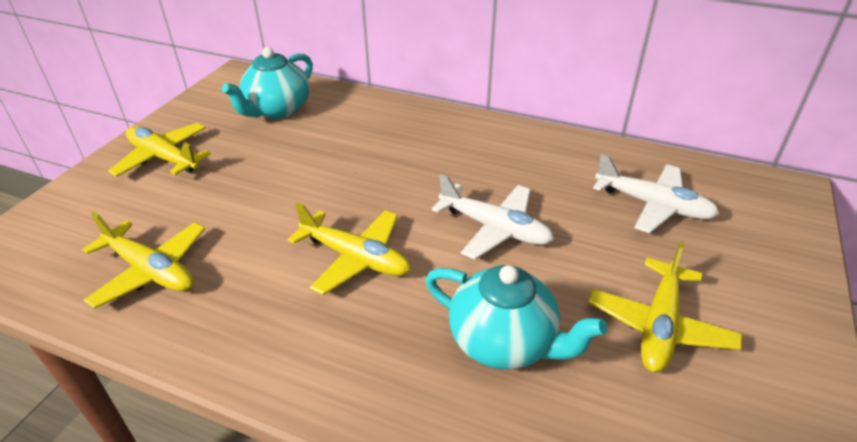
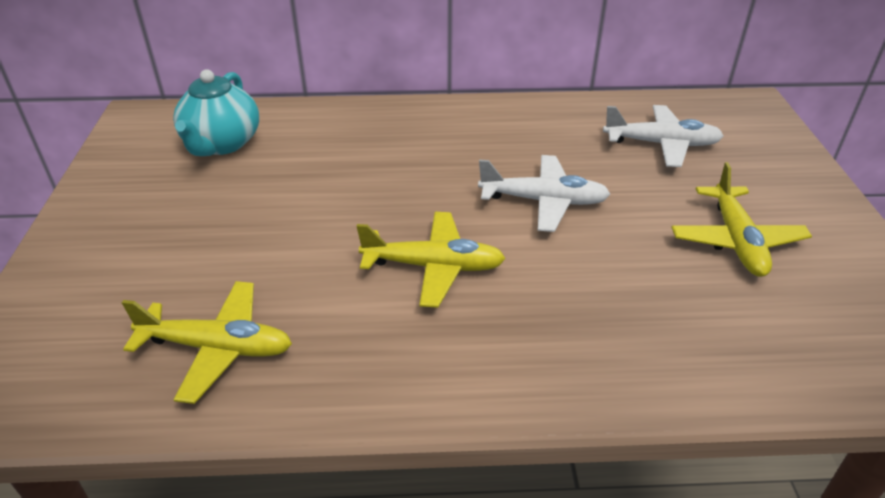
camera: 25 degrees left, 0 degrees up
yellow plane [108,123,211,177] -> none
turquoise teapot [425,265,607,370] -> none

